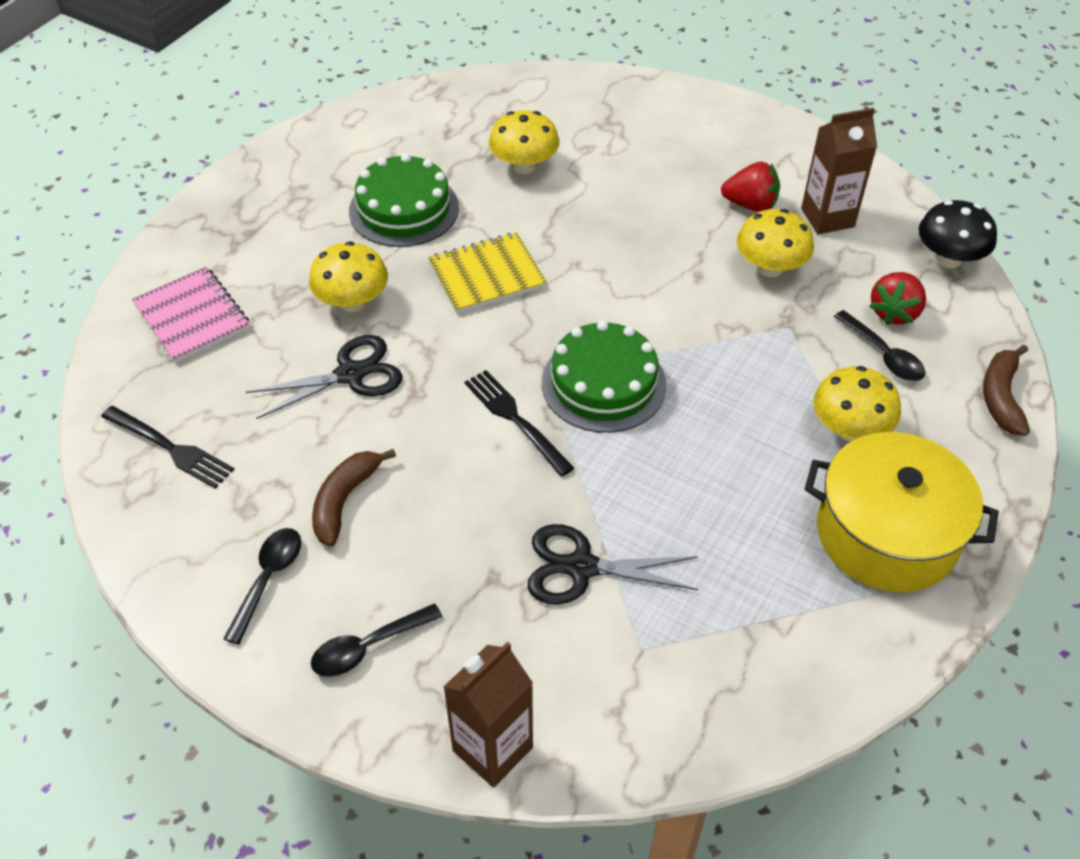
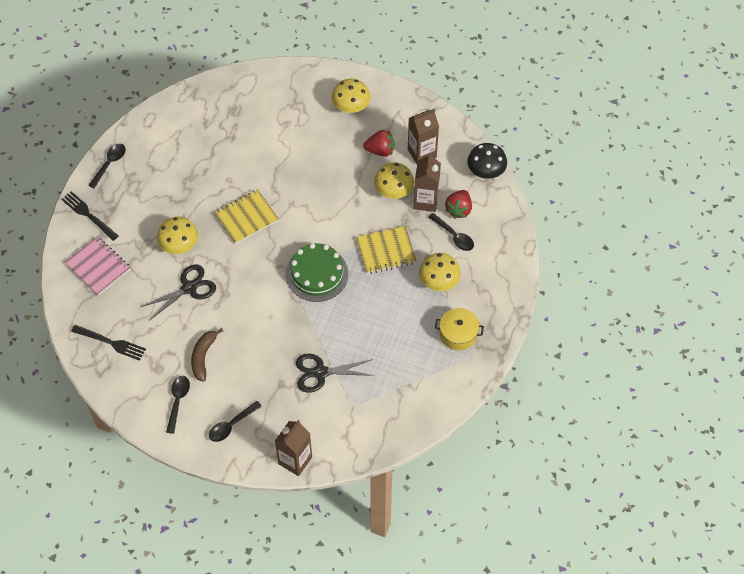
camera: 10 degrees left, 10 degrees up
green cake [349,153,459,247] -> none
black fork [464,370,574,477] -> black fork moved to [62,191,118,241]
yellow mushroom [489,110,559,174] -> yellow mushroom moved to [332,79,370,113]
yellow pot [805,432,999,592] -> yellow pot [435,308,484,350], size x0.57
brown banana [983,345,1030,436] -> none
none -> black spoon [88,144,126,188]
none -> yellow notebook [356,226,417,274]
none -> brown carton [414,153,441,212]

